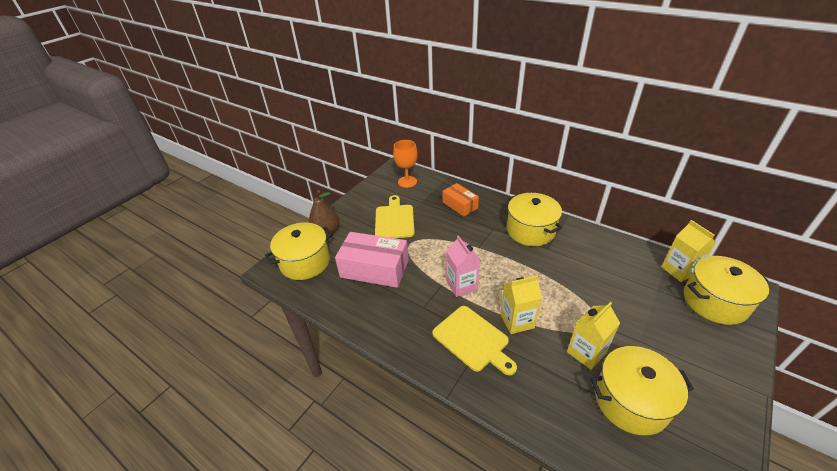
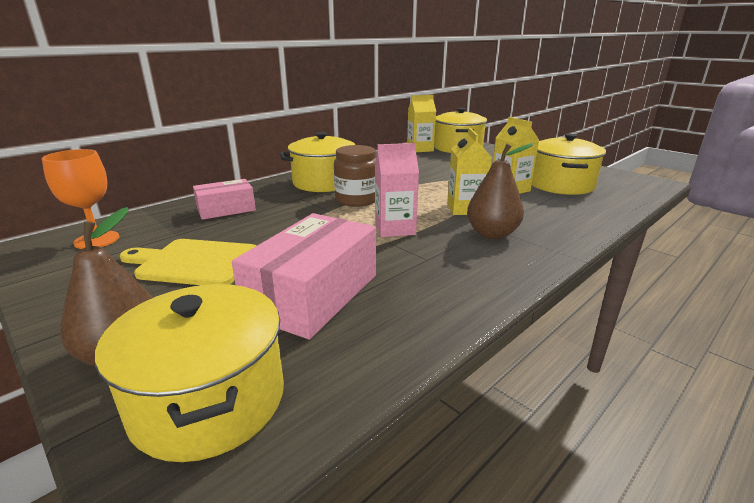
camera: 80 degrees left, 15 degrees down
yellow cutting board [432,306,517,375] -> brown pear [467,143,534,239]
orange box [443,183,479,216] -> pink box [193,179,256,220]
none -> brown jar [334,145,376,207]

